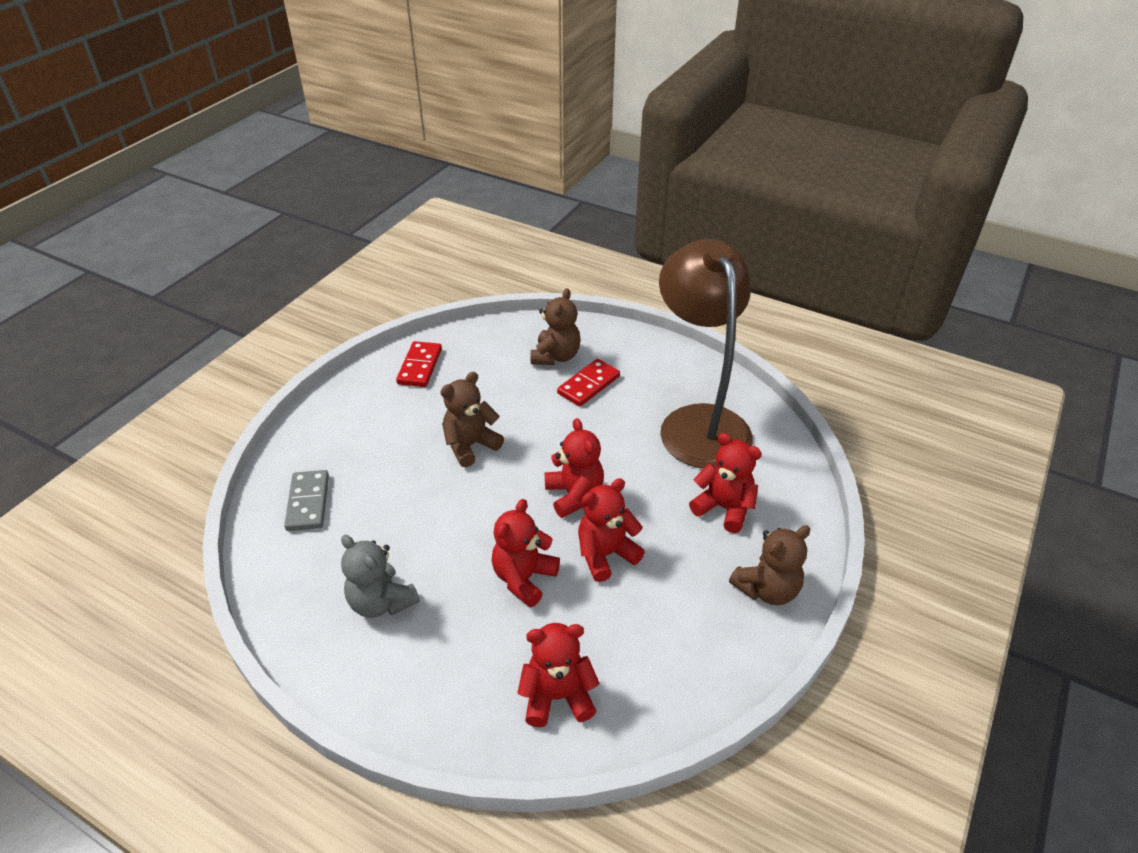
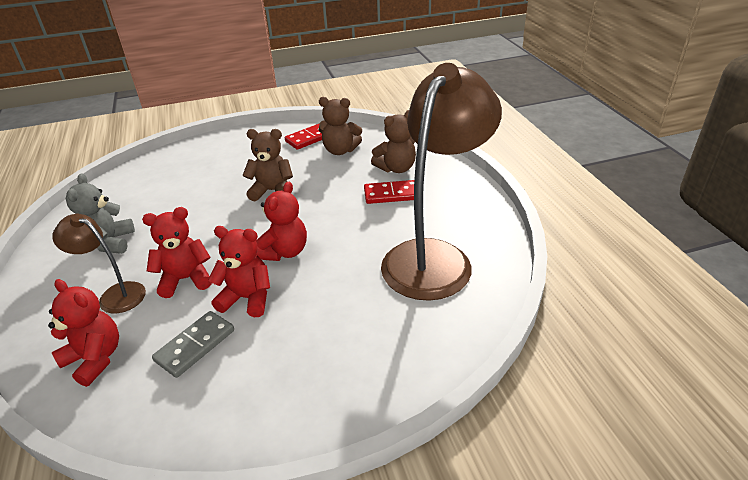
camera: 45 degrees right, 5 degrees down
grey domino [284,470,329,531] -> grey domino moved to [152,311,234,378]
red teddy bear [689,433,762,533] -> none
brown teddy bear [729,526,810,605] -> brown teddy bear moved to [319,97,362,155]
none -> brown lamp [52,214,146,313]

